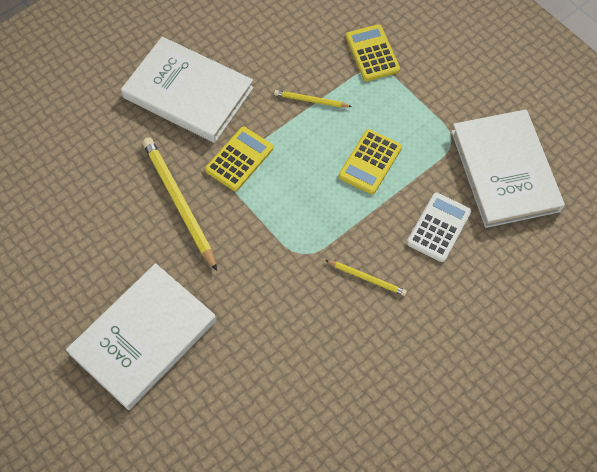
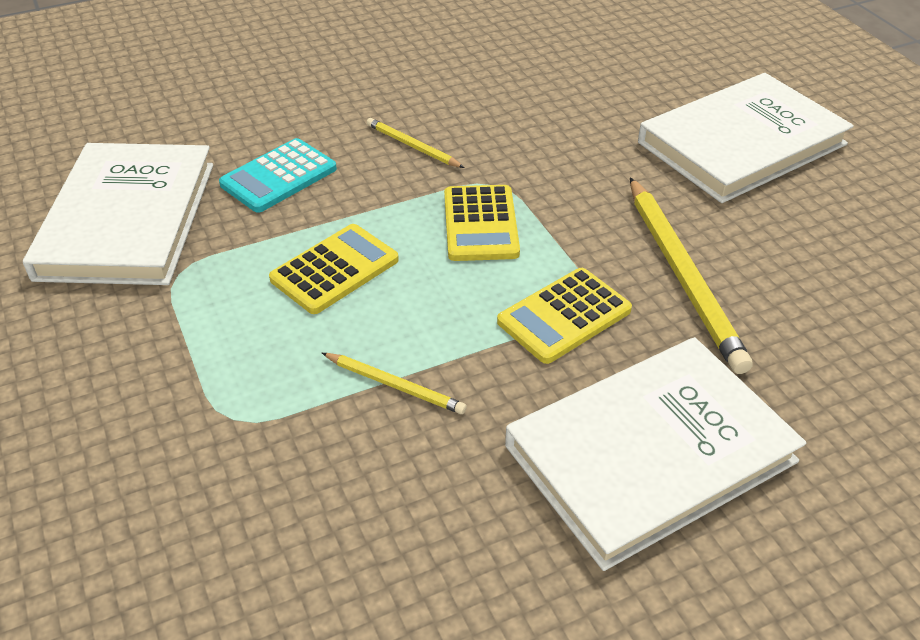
camera: 165 degrees left, 20 degrees down
white book [121,37,254,143] -> white book turned 75 degrees counterclockwise [505,337,806,571]
yellow calculator [346,24,400,81] -> yellow calculator moved to [444,185,520,261]
white calculator [407,193,471,262] -> turquoise calculator [219,138,337,213]

